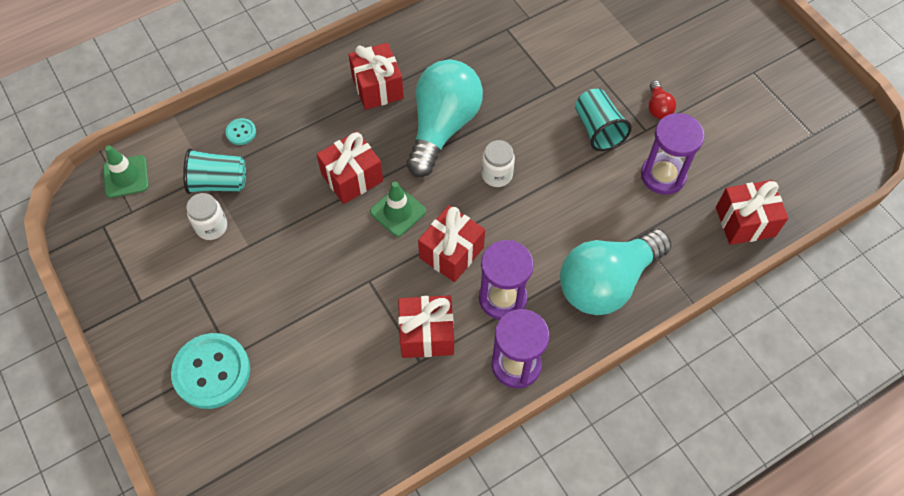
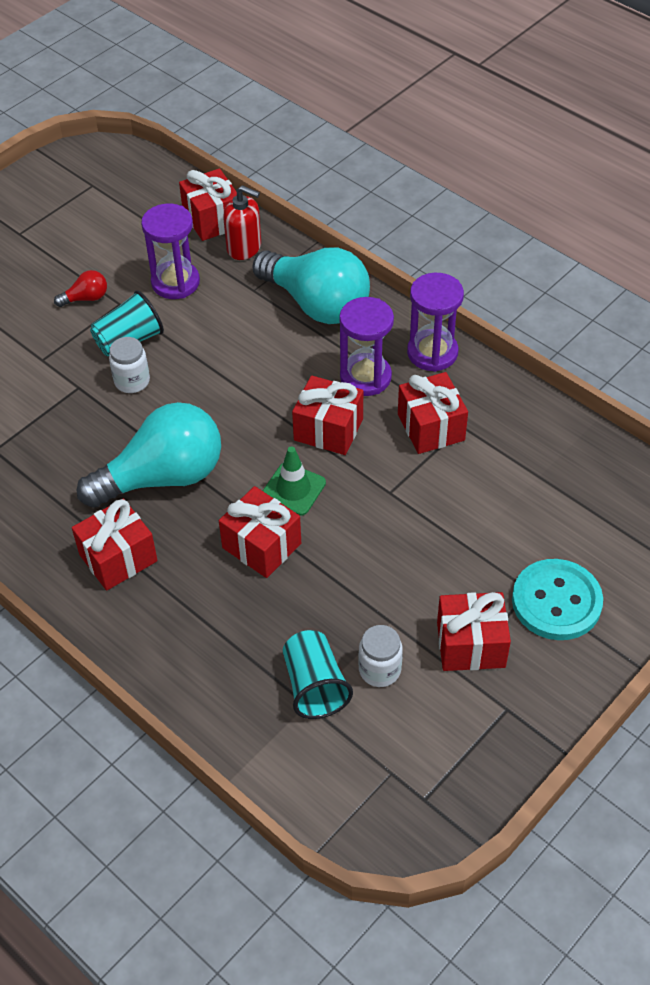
camera: 105 degrees left, 10 degrees down
green traffic cone [103,145,149,198] -> none
turquoise button [226,118,256,145] -> none
turquoise light bulb [407,60,483,177] -> turquoise light bulb turned 150 degrees clockwise [77,402,221,508]
white jar [481,140,515,187] -> white jar moved to [109,337,150,393]
none -> red soap dispenser [223,185,261,260]
none -> red gift [437,592,511,671]

